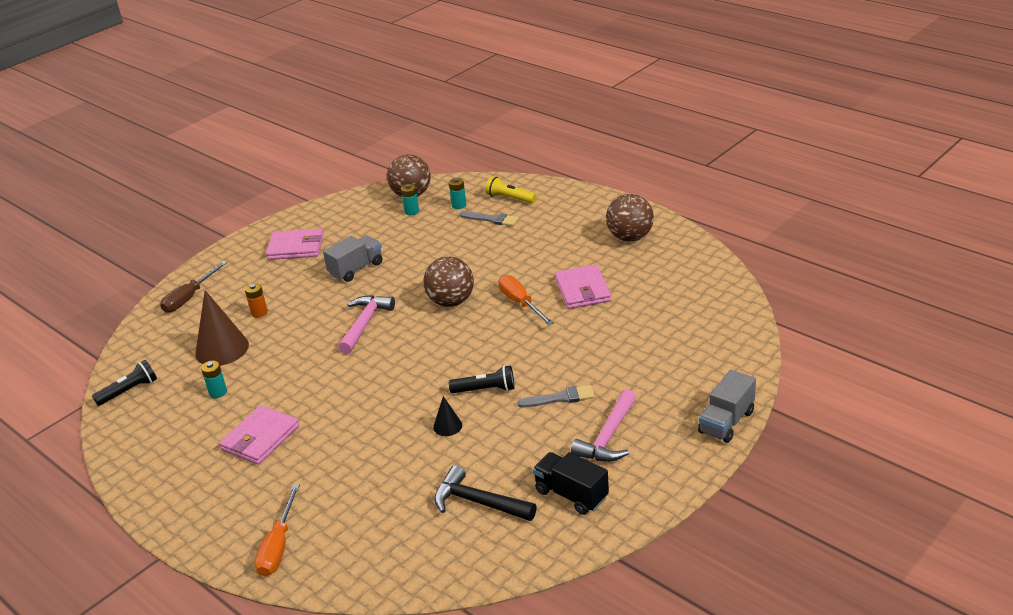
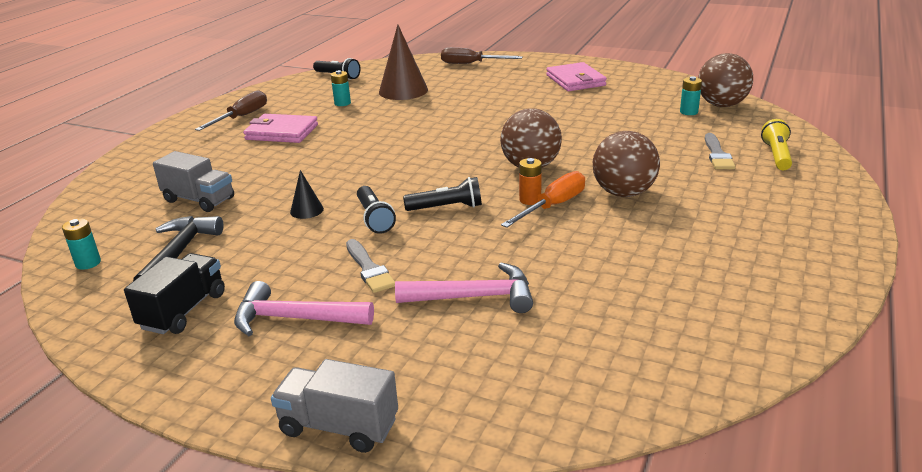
camera: 70 degrees right, 5 degrees down
orange battery [245,283,268,318] -> orange battery moved to [519,158,542,205]
orange screwdriver [255,484,300,576] -> none
grey truck [323,235,382,282] -> grey truck moved to [153,151,234,212]
pink hammer [338,295,395,354] -> pink hammer moved to [395,262,533,313]
turquoise battery [449,178,467,209] -> turquoise battery moved to [62,218,101,270]
pink wallet [555,264,611,309] -> none
brown ball [606,194,654,241] -> brown ball moved to [593,131,660,197]
none -> brown screwdriver [195,90,267,131]
none -> black flashlight [403,177,482,211]

